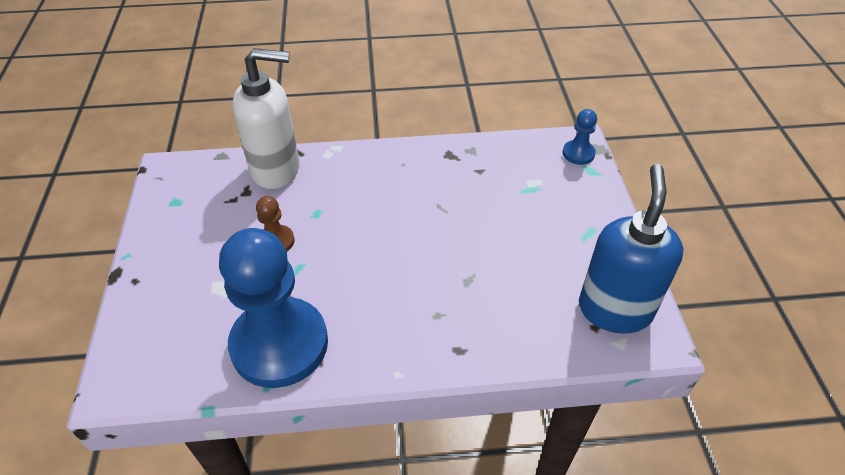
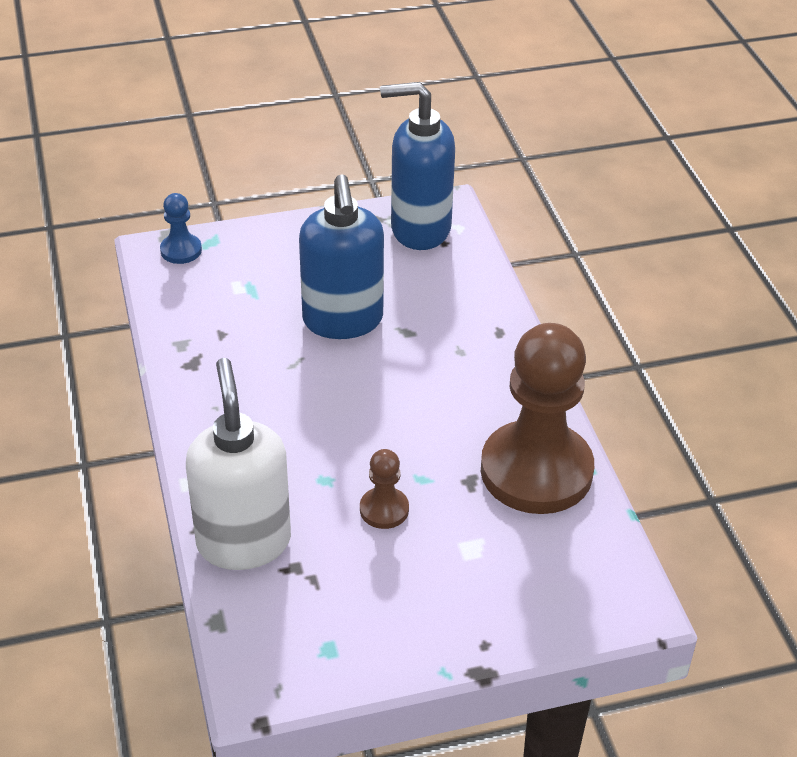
camera: 100 degrees left, 5 degrees down
blue pawn [219,228,328,388] -> brown pawn [481,323,594,514]
none -> blue soap dispenser [299,174,384,339]

